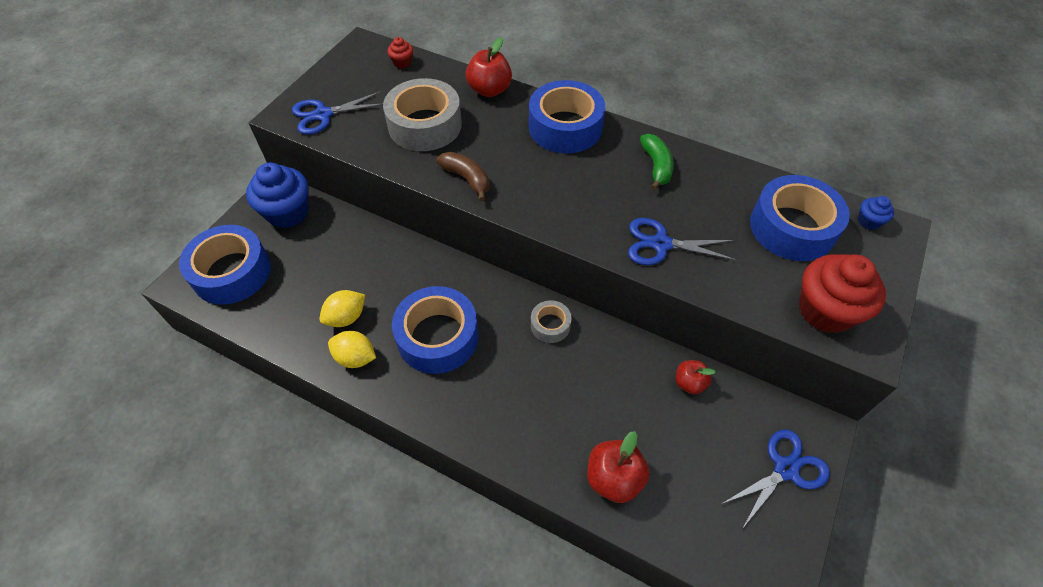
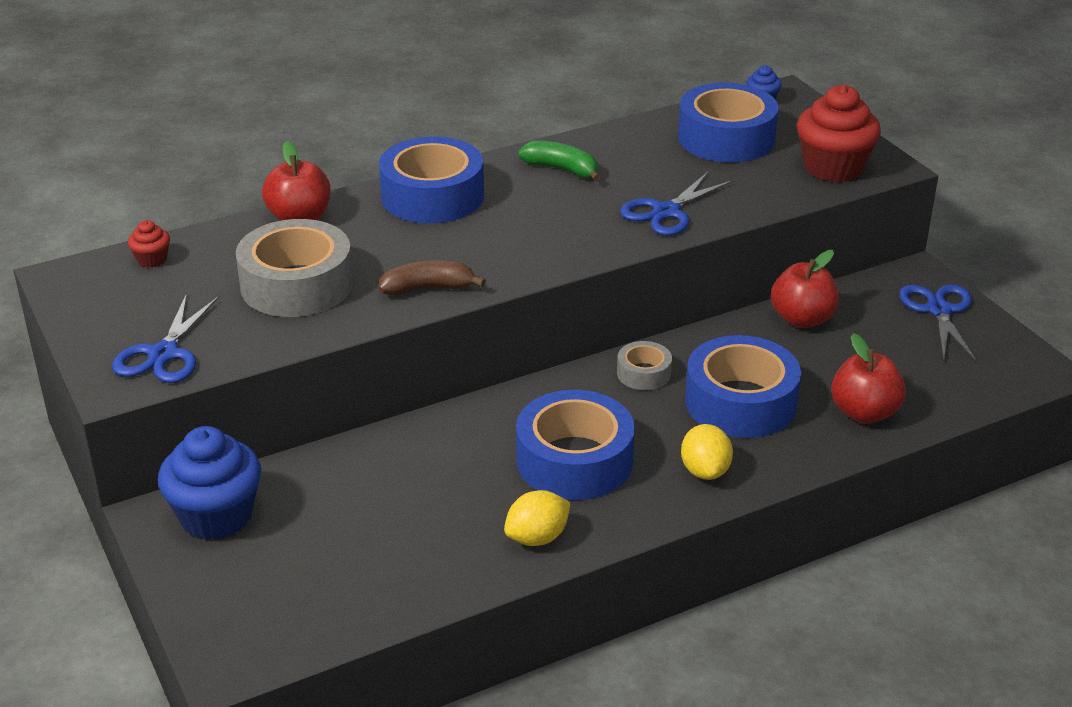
camera: 55 degrees left, 20 degrees down
blue tape [179,225,271,305] -> blue tape moved to [685,335,801,438]
yellow lemon [320,290,365,327] -> yellow lemon moved to [681,424,733,480]
red apple [676,360,715,394] -> red apple [771,250,839,328], size x1.60

